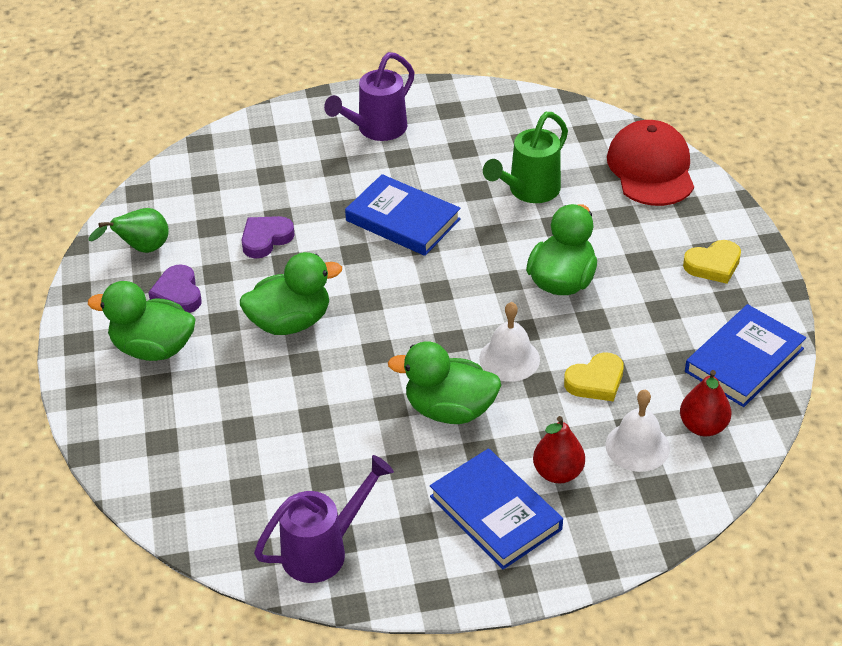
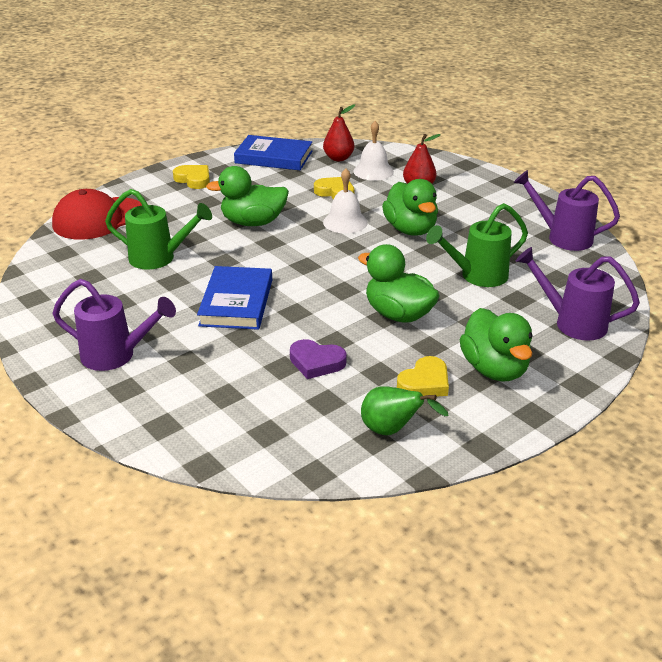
camera: 120 degrees left, 10 degrees down
purple heart [148,264,201,313] -> yellow heart [397,356,449,397]
blue book [430,448,563,570] -> none
none -> green watering can [426,203,528,287]
none -> purple watering can [516,247,640,340]

